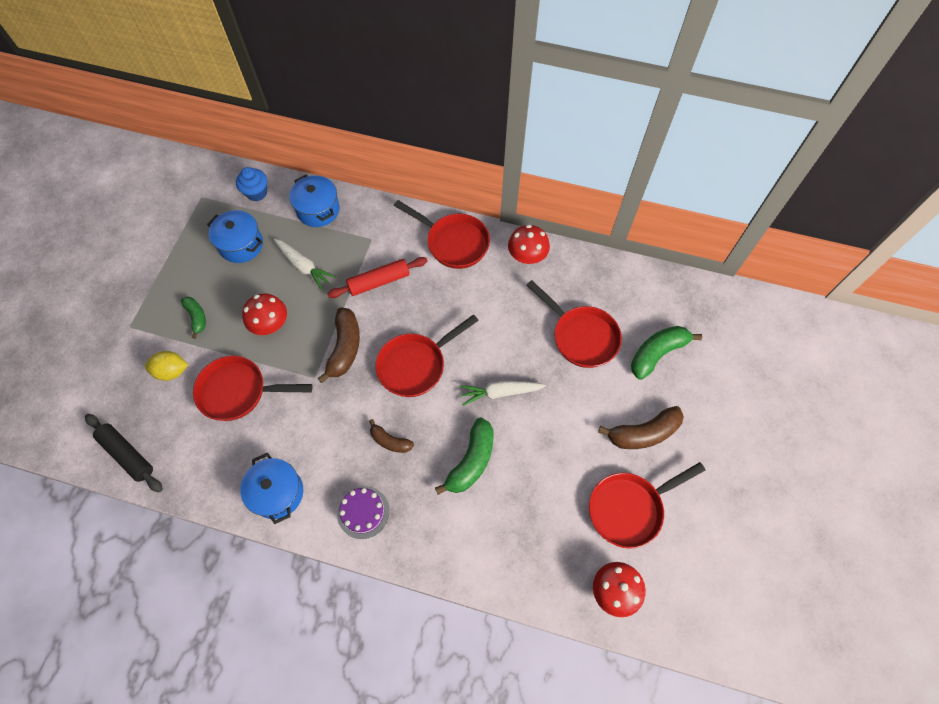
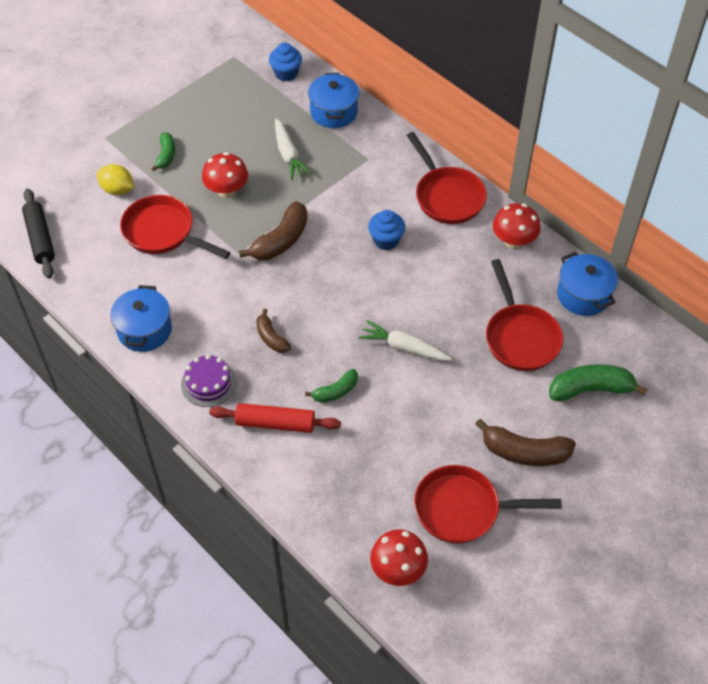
camera: 30 degrees right, 10 degrees down
blue pot [207,210,263,263] -> blue pot moved to [557,252,618,316]
red rolling pin [327,257,428,298] -> red rolling pin moved to [209,403,341,433]
red pan [375,314,479,397] -> none
green banana [435,418,493,495] -> green banana [305,369,358,403], size x0.60
none -> blue cupcake [368,210,405,250]

